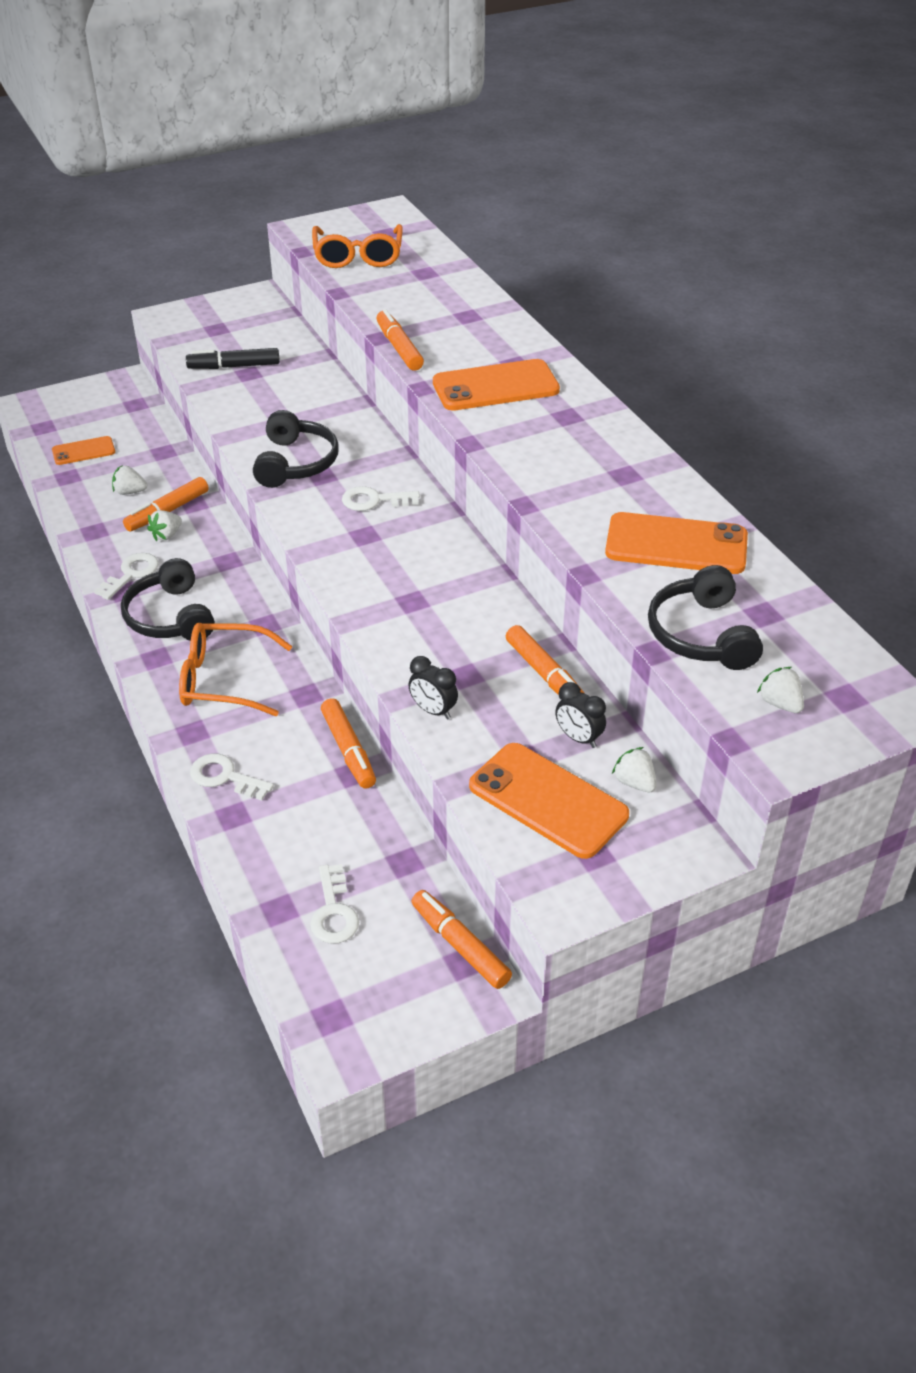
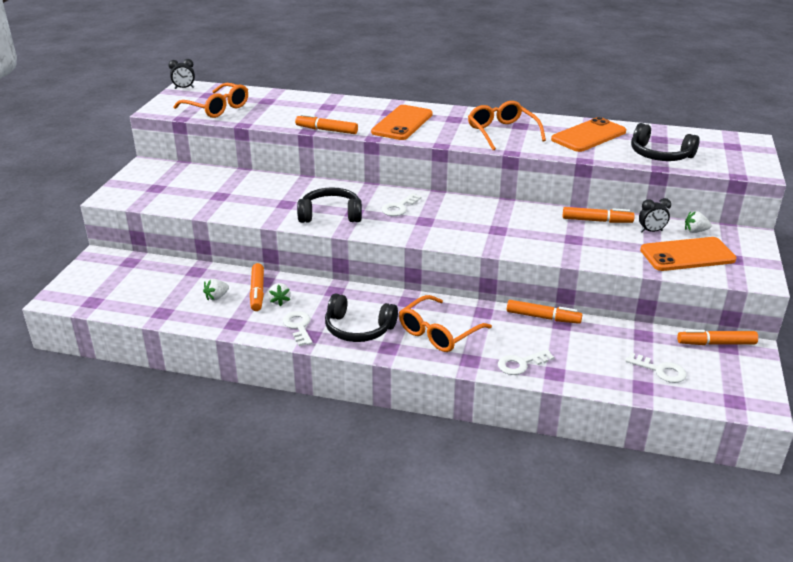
camera: 50 degrees left, 10 degrees down
orange phone [52,436,115,465] -> none
black marker [186,348,280,369] -> none
black headphones [253,410,339,488] -> black headphones turned 45 degrees counterclockwise [297,187,362,223]
black clock [408,656,458,719] -> black clock moved to [168,59,195,89]
white strawberry [757,667,804,713] -> none
none -> orange glasses [468,101,546,150]

